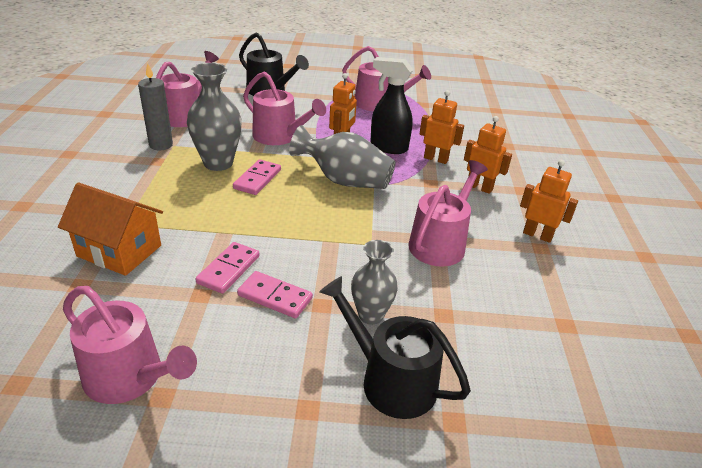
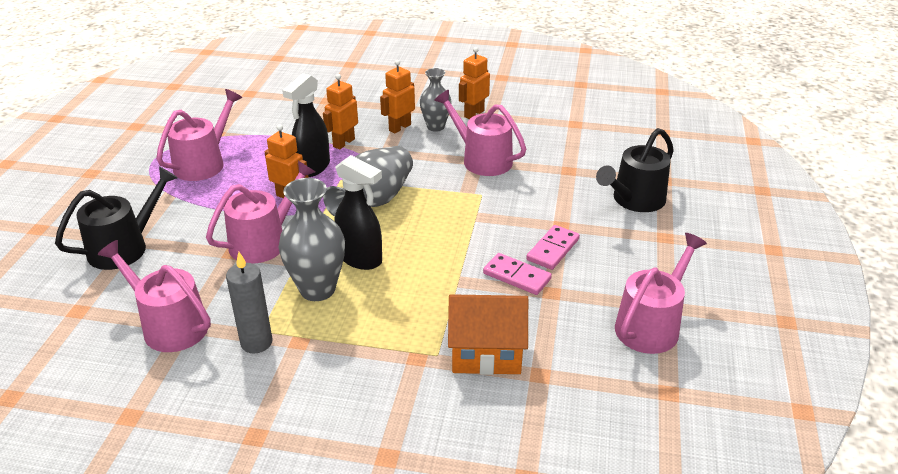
camera: 80 degrees left, 0 degrees up
orange house [58,182,163,276] -> orange house turned 60 degrees clockwise [448,294,528,375]
pink domino [233,159,281,195] -> black spray bottle [334,155,382,270]
grey vase [351,240,398,325] -> grey vase moved to [420,68,452,132]

